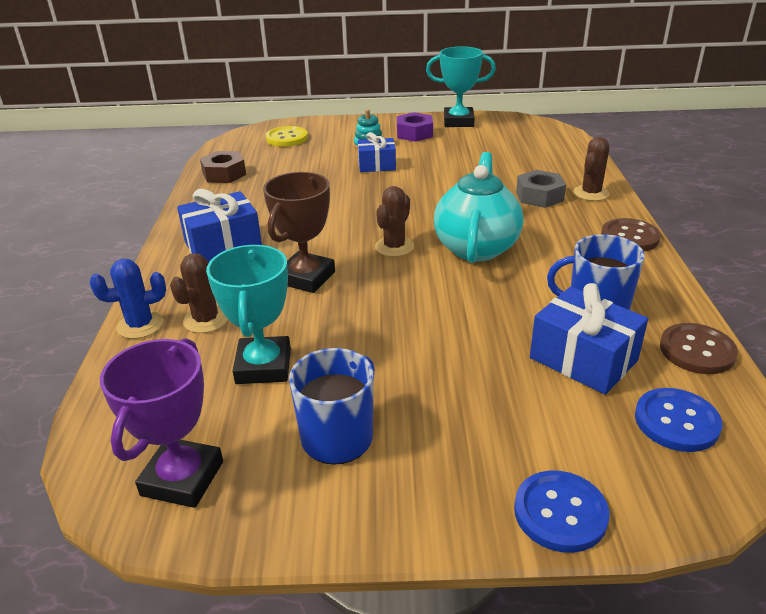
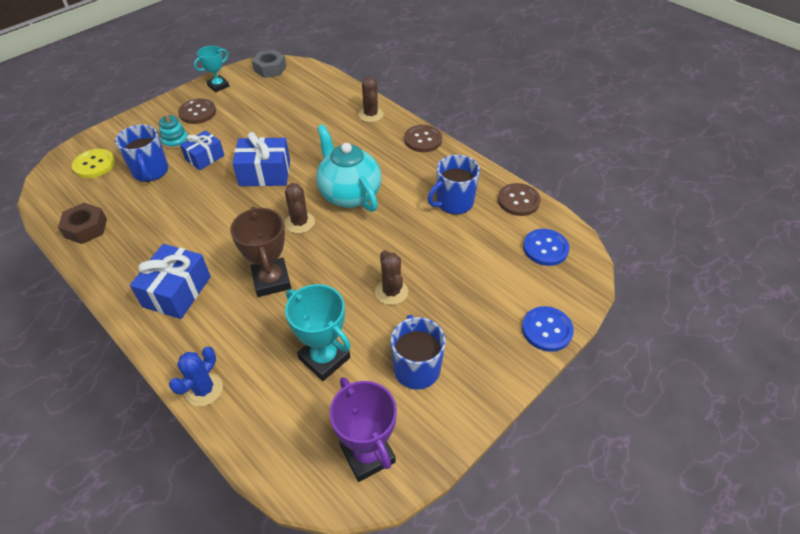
camera: 45 degrees left, 15 degrees up
brown cactus [170,253,228,333] -> brown cactus moved to [375,250,408,305]
purple nut [397,112,433,142] -> brown button [178,99,216,124]
turquoise trophy [426,46,496,127] -> turquoise trophy [194,46,229,92], size x0.65
grey nut [516,170,566,208] -> grey nut moved to [252,50,286,78]
blue gift [530,283,648,395] -> blue gift moved to [232,132,290,186]
none -> blue mug [115,125,168,182]

